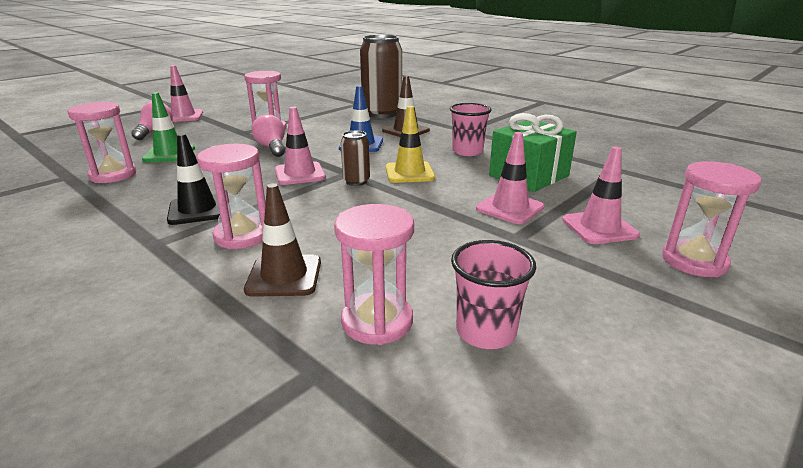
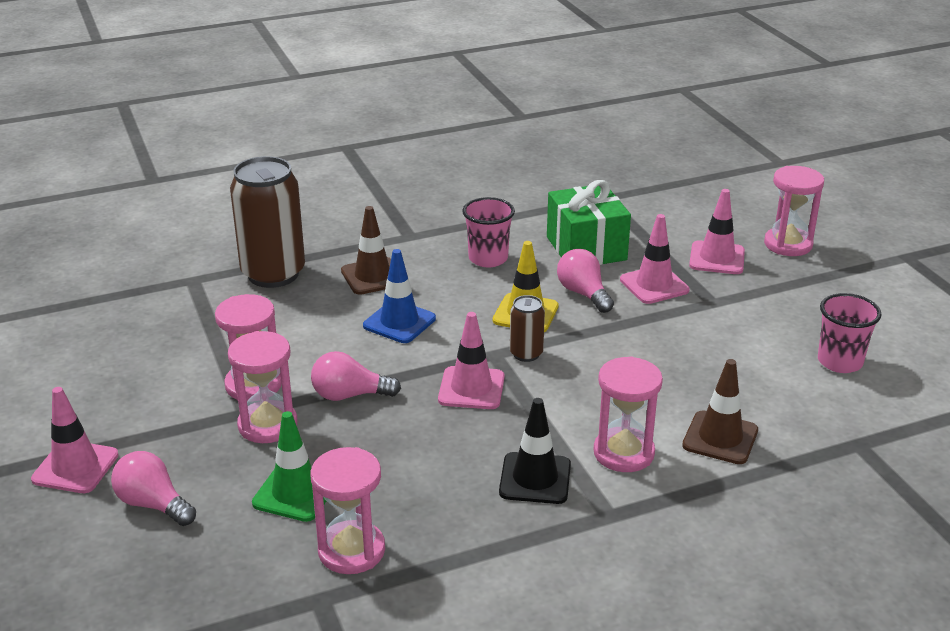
camera: 65 degrees left, 5 degrees up
pink hourglass [334,204,414,345] -> pink hourglass moved to [228,331,297,443]
none -> pink light bulb [557,249,614,313]

